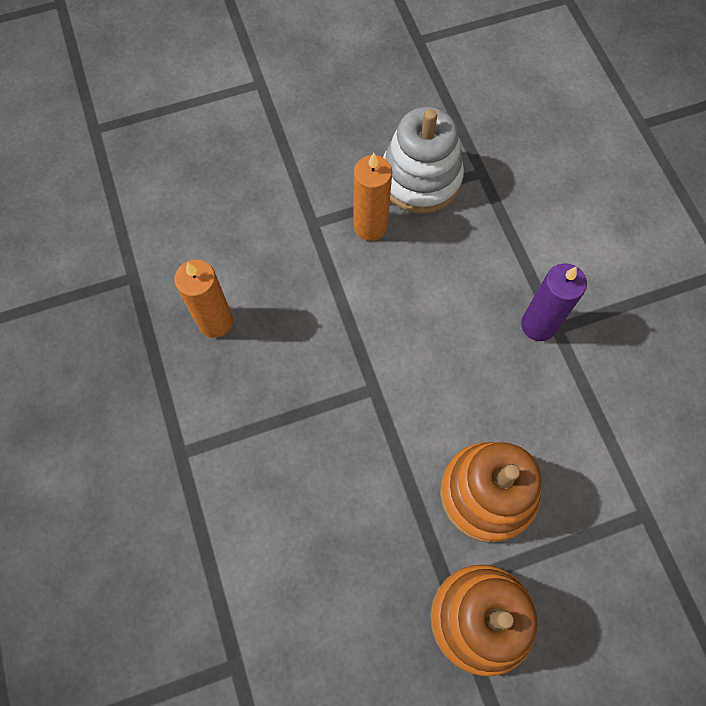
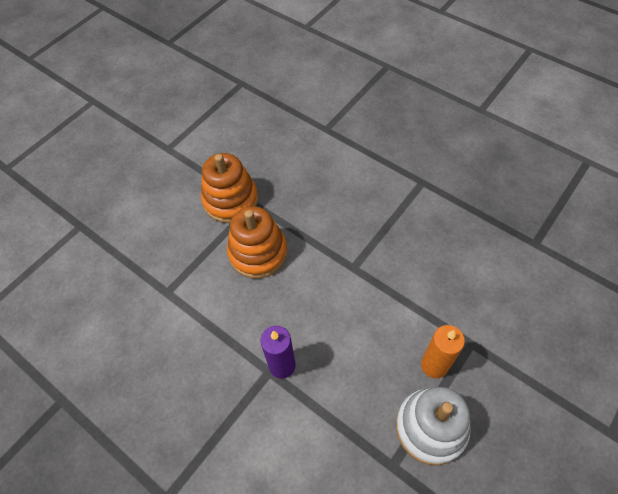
camera: 150 degrees right, 10 degrees down
orange candle [174,260,233,338] -> none

